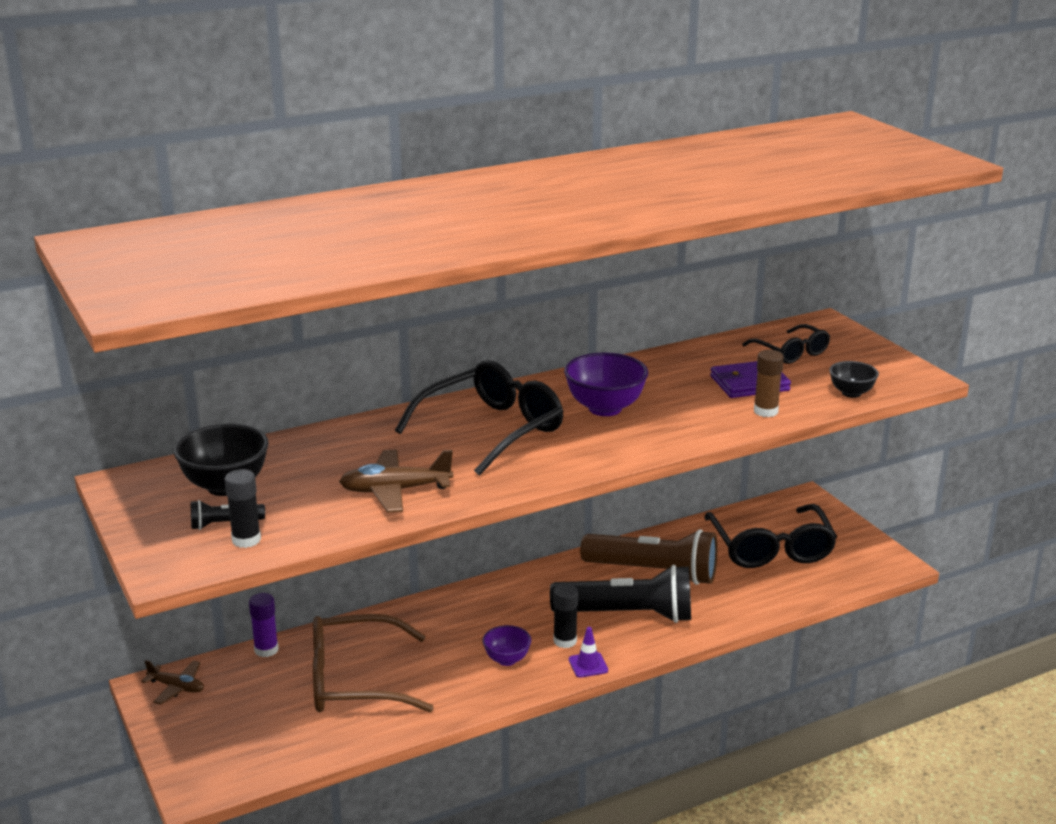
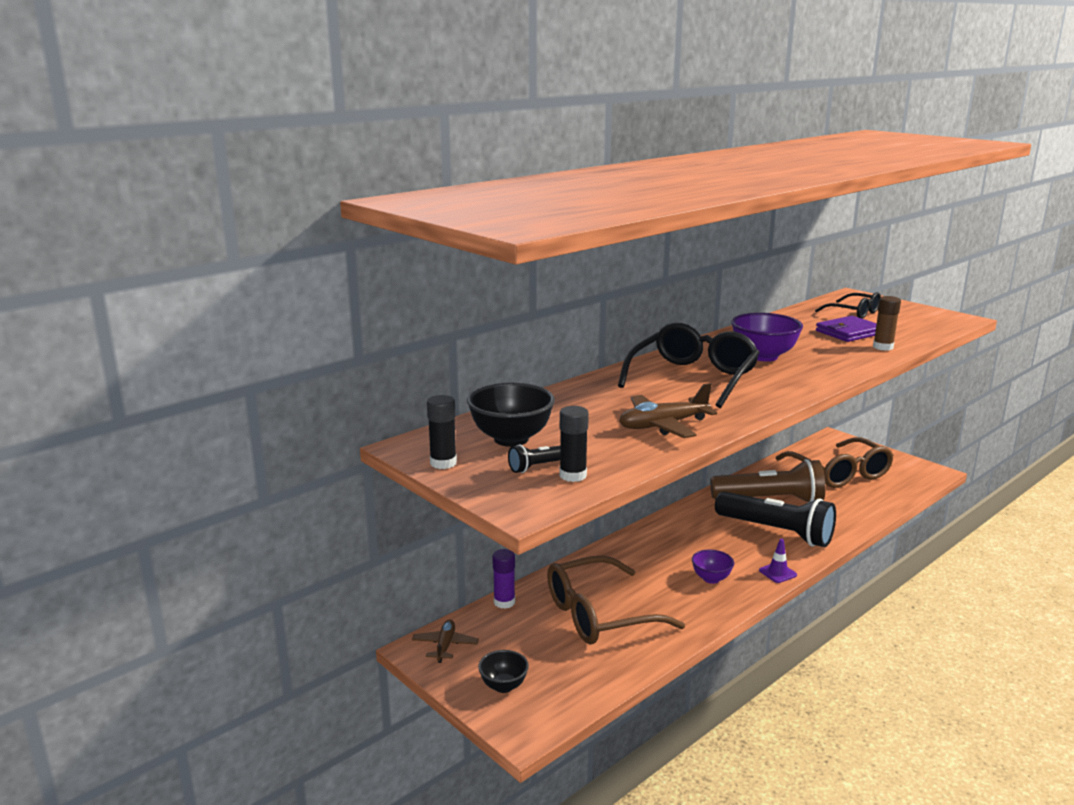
camera: 15 degrees left, 5 degrees down
brown plane [141,660,204,705] -> brown plane turned 90 degrees counterclockwise [412,620,479,663]
black flashlight [550,565,691,623] -> black flashlight turned 45 degrees clockwise [715,492,836,547]
black glue stick [553,584,578,648] -> black glue stick moved to [427,395,457,469]
black glasses [704,504,837,568] -> brown glasses [776,437,894,488]
black bowl [829,361,879,398] -> black bowl moved to [478,650,529,693]

